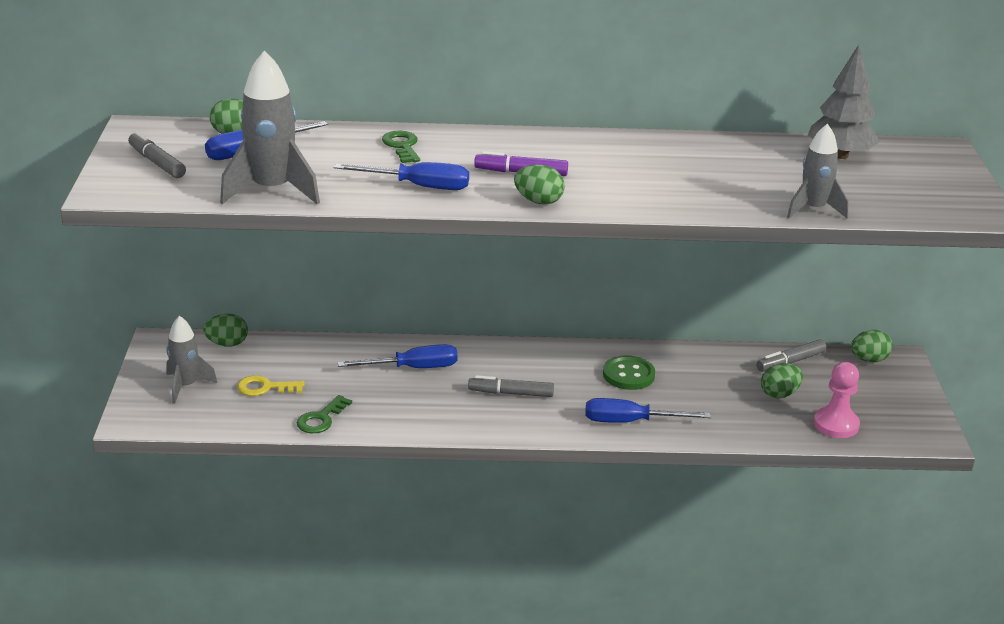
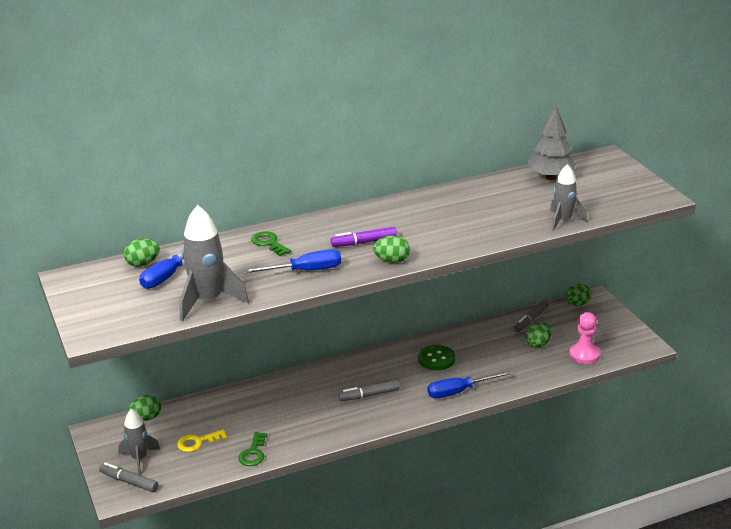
camera: 20 degrees left, 0 degrees up
grey marker [128,131,186,178] -> grey marker moved to [99,462,159,492]
blue screwdriver [338,344,458,368] -> none

